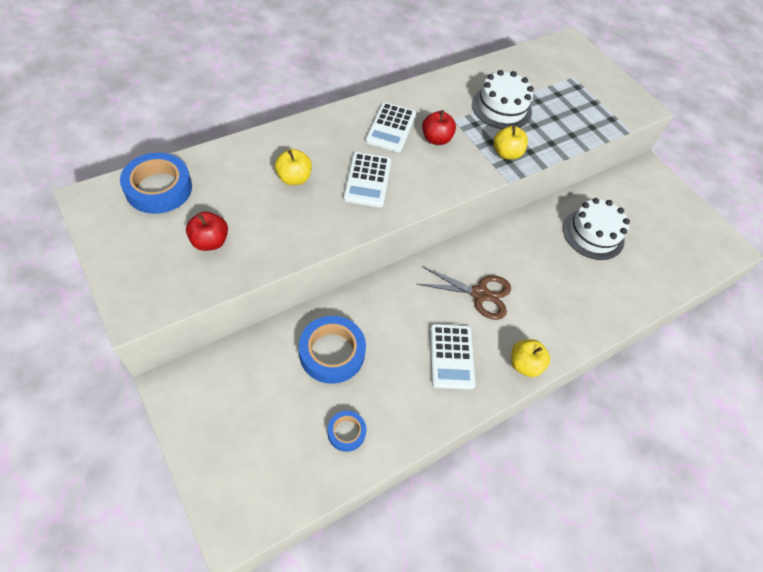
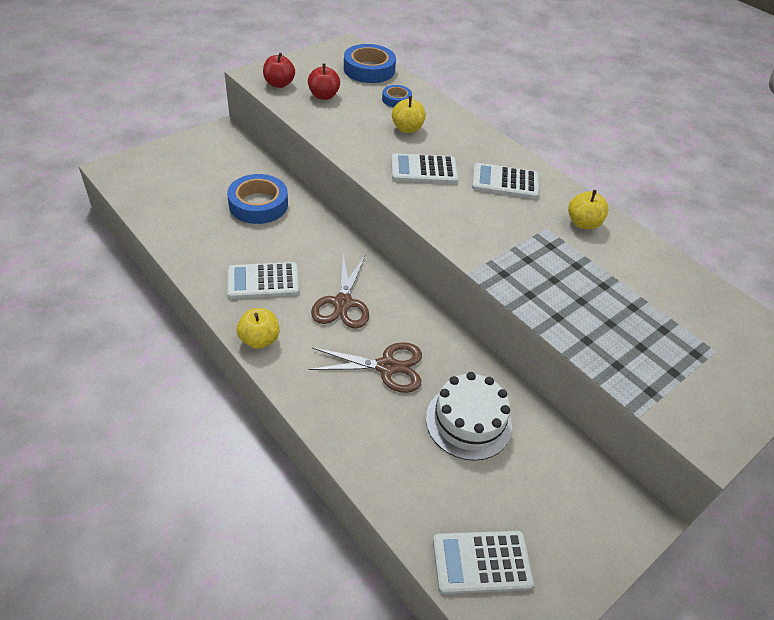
camera: 85 degrees right, 10 degrees down
blue tape [328,411,366,452] -> blue tape moved to [382,85,412,107]
red apple [422,110,456,145] -> red apple moved to [263,52,295,88]
white cake [472,70,534,129] -> none
yellow apple [494,126,528,160] -> yellow apple moved to [568,190,608,230]
none -> brown scissors [308,342,422,393]
none -> white calculator [433,531,534,594]

